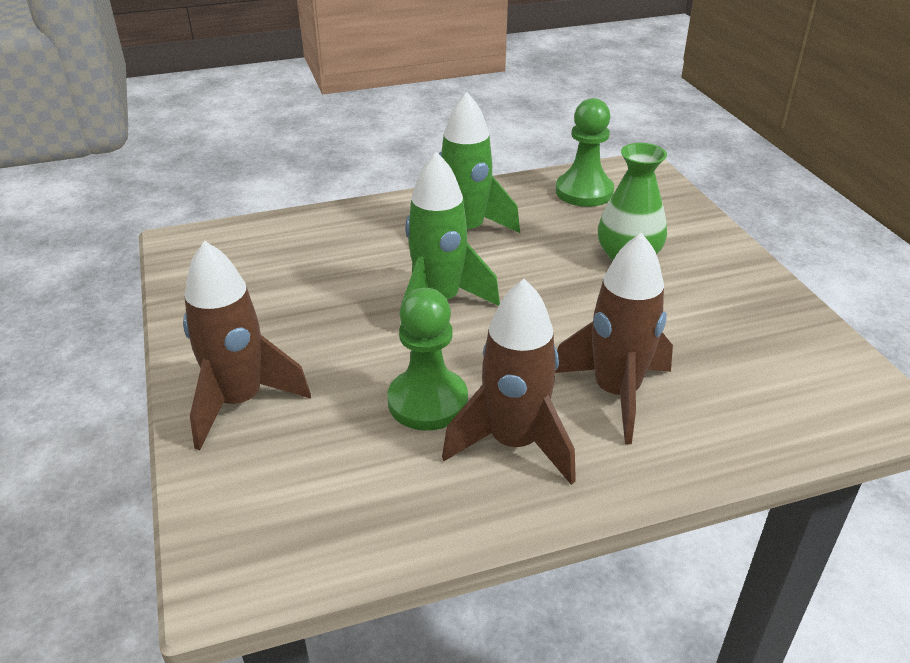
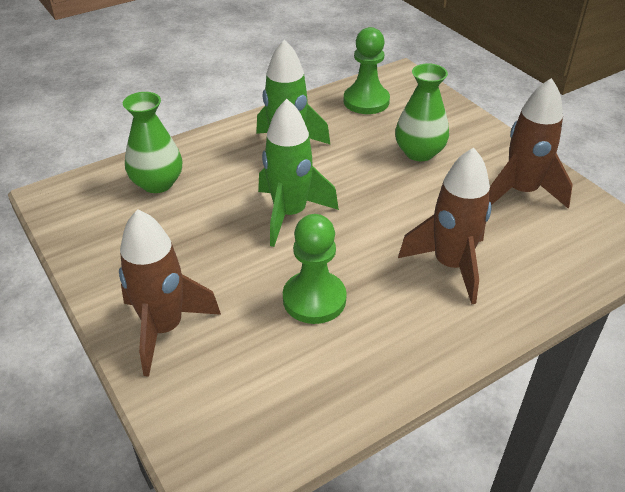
camera: 15 degrees left, 5 degrees up
brown rocket [442,279,576,485] -> brown rocket moved to [489,78,573,208]
none -> green vase [123,92,182,193]

